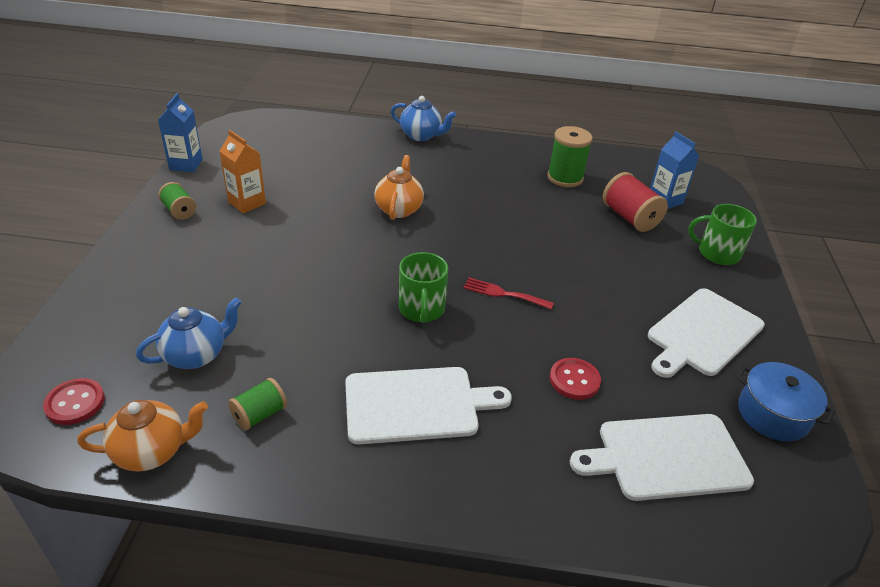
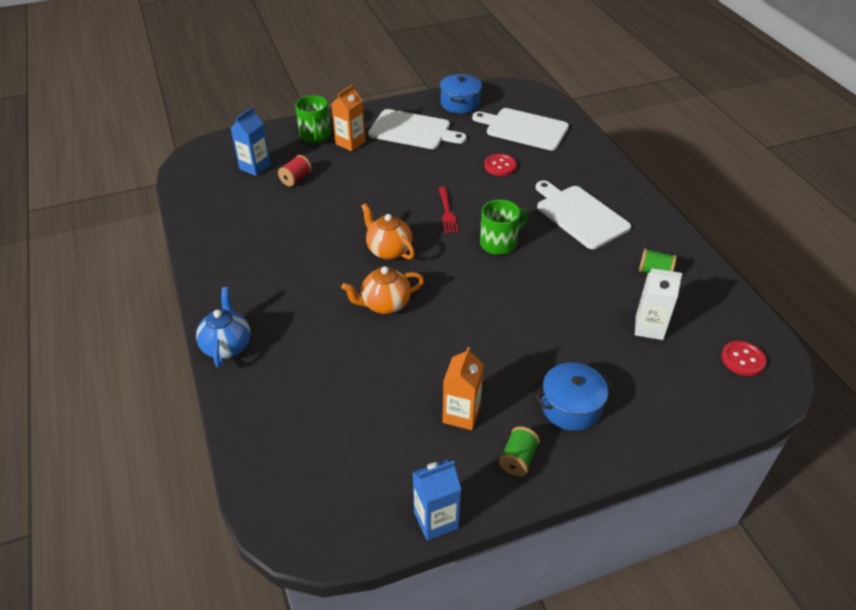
camera: 115 degrees left, 5 degrees up
orange teapot [77,400,208,472] -> orange teapot moved to [361,203,415,260]
blue teapot [136,297,242,369] -> white carton [635,268,682,340]
green spool [547,126,592,187] -> none
white cutting board [570,414,754,501] -> white cutting board turned 150 degrees clockwise [472,108,569,151]
red spool [603,172,668,232] -> red spool [278,155,312,186], size x0.62
none -> orange carton [331,84,365,151]
none -> blue pot [536,362,613,431]

